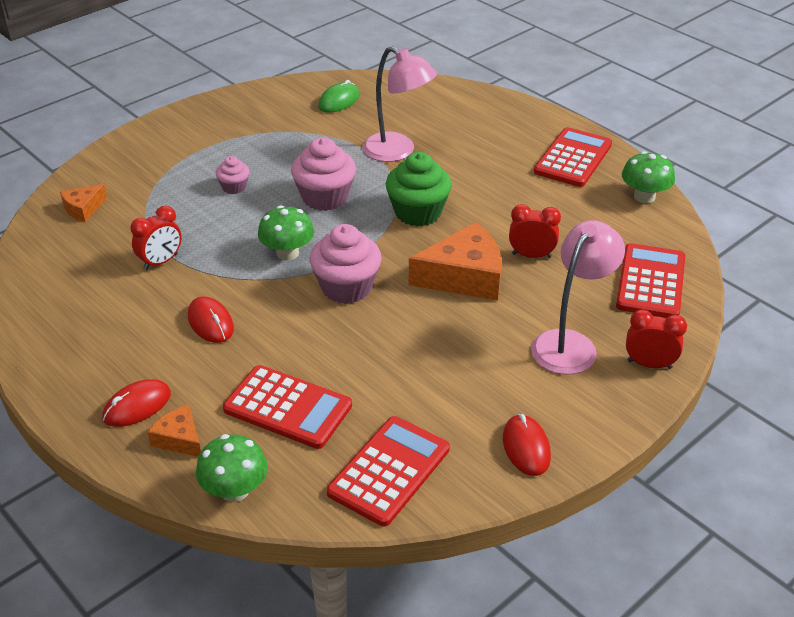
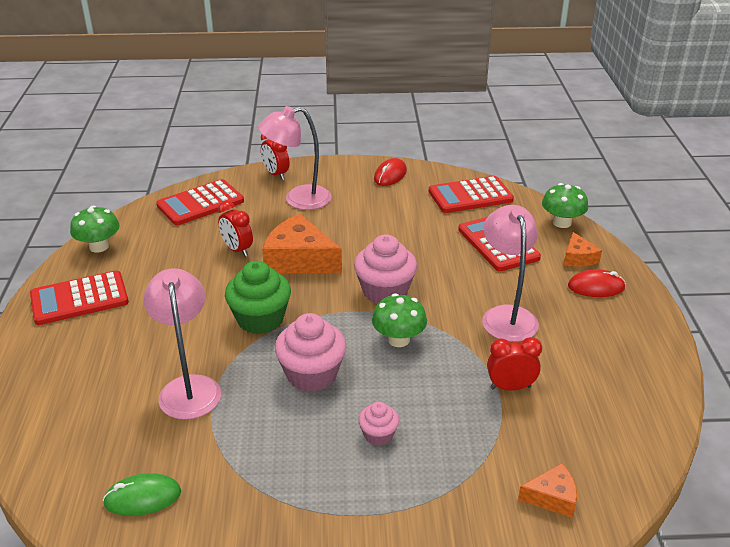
camera: 140 degrees left, 5 degrees down
red mouse [188,297,234,343] -> pink lamp [482,205,539,342]

